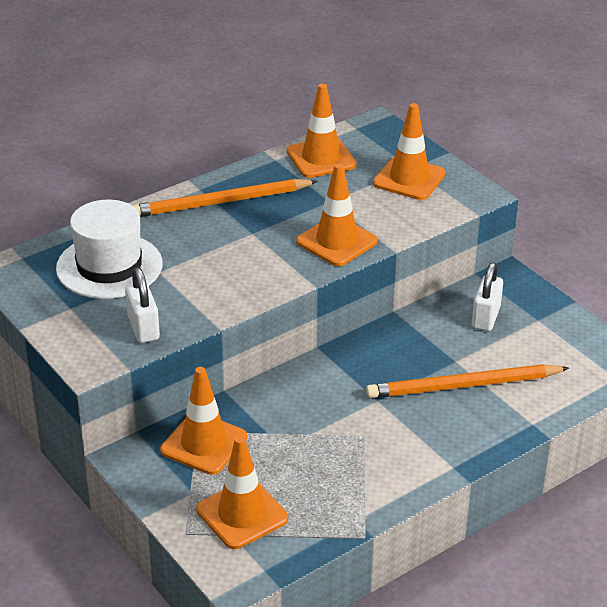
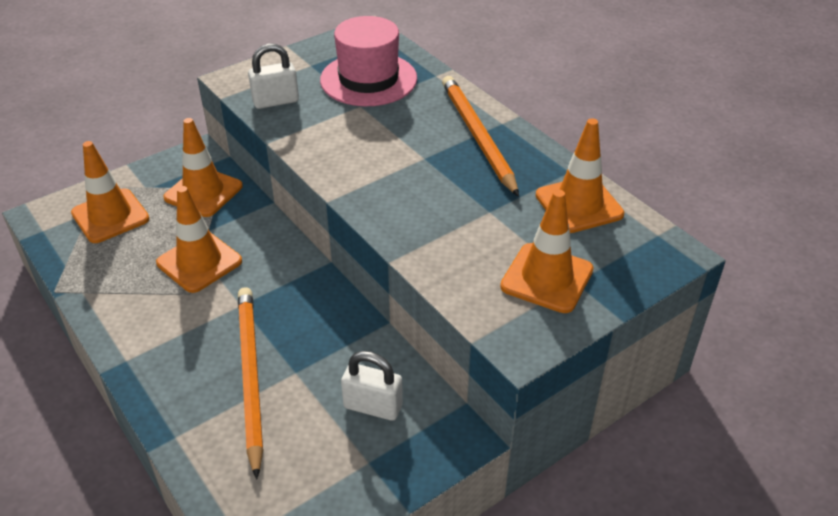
camera: 90 degrees right, 5 degrees up
white hat [56,200,163,299] -> pink hat [320,16,417,106]
orange traffic cone [296,164,378,266] -> orange traffic cone moved to [156,186,242,293]

